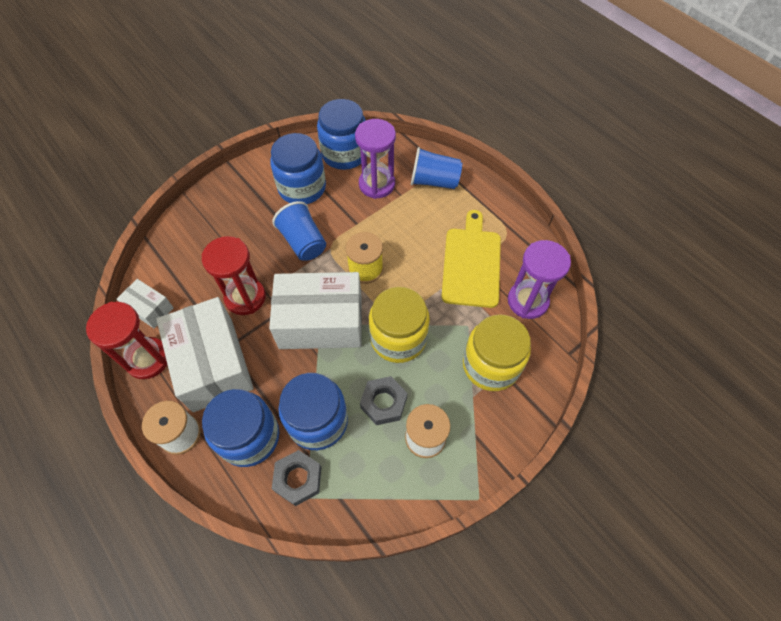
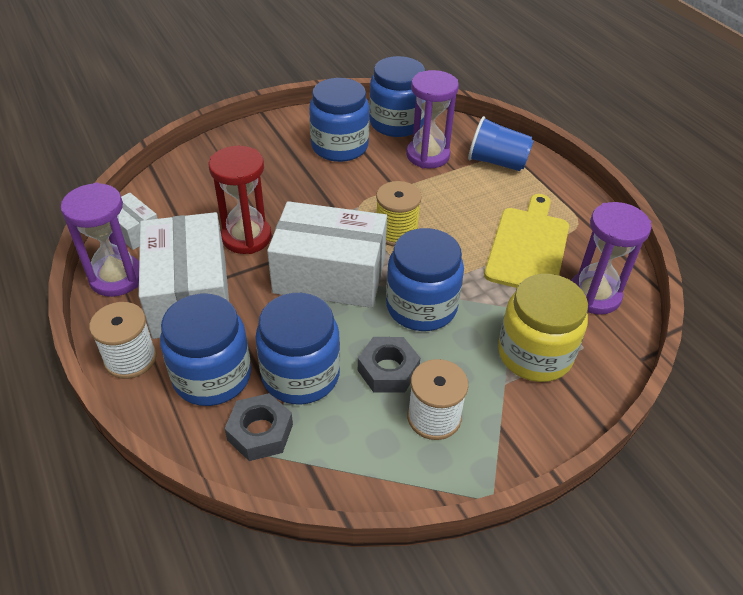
camera: 10 degrees right, 15 degrees down
red hourglass [86,302,168,379] -> purple hourglass [61,183,139,297]
blue cup [272,201,326,261] -> none
yellow jar [369,287,430,363] -> blue jar [386,228,464,331]

